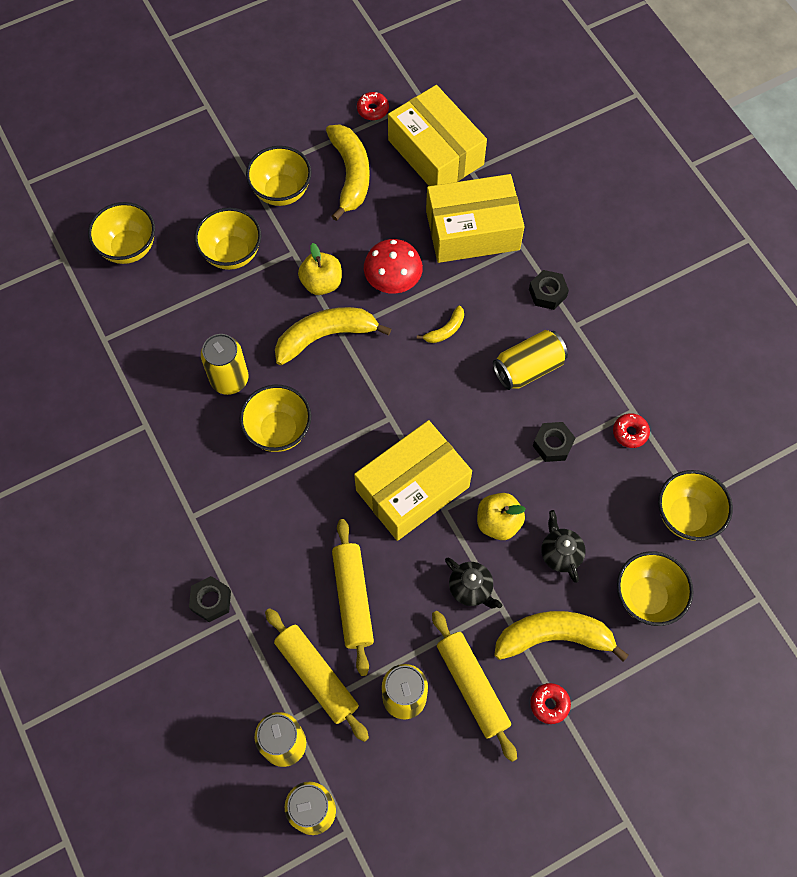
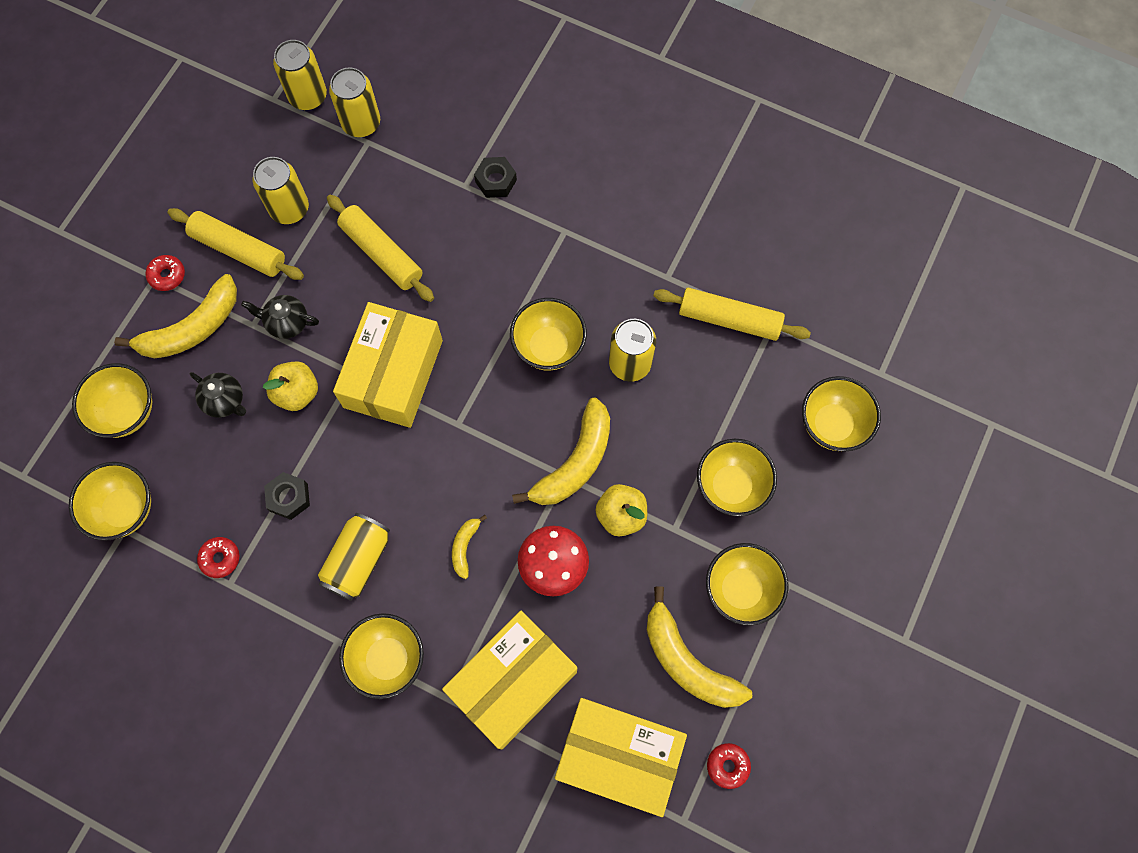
camera: 145 degrees right, 5 degrees up
yellow rolling pin [265,608,369,742] -> yellow rolling pin moved to [653,288,811,341]
black nut [529,270,569,310] -> yellow bowl [339,613,424,699]

